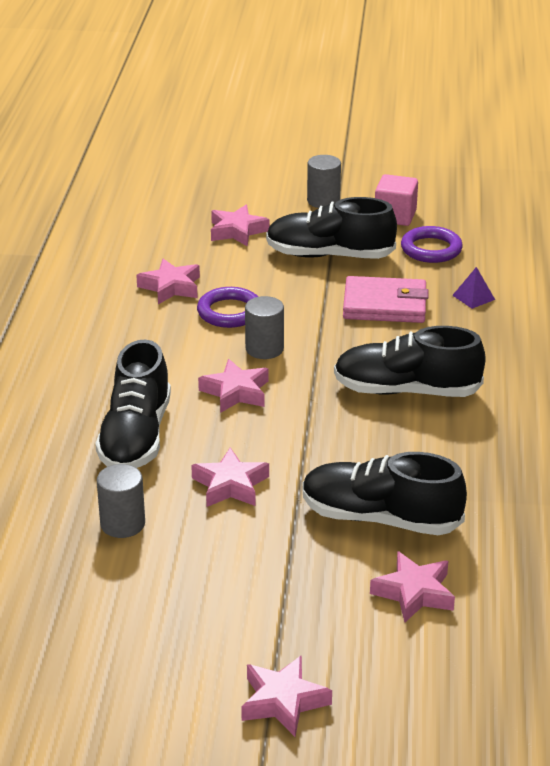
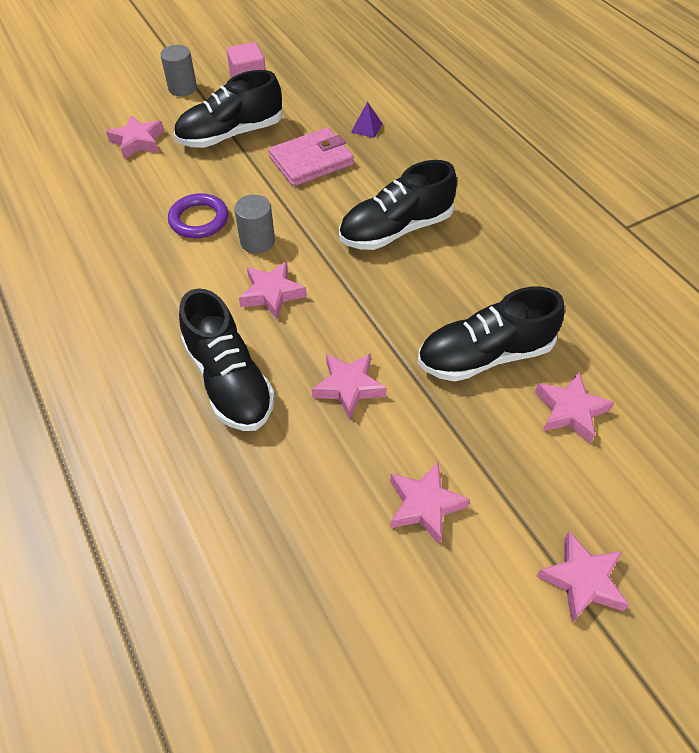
camera: 35 degrees left, 20 degrees up
grey cylinder [97,464,145,538] -> none
pink star [136,259,200,304] -> pink star moved to [390,462,470,545]
purple ring [401,226,463,263] -> none

